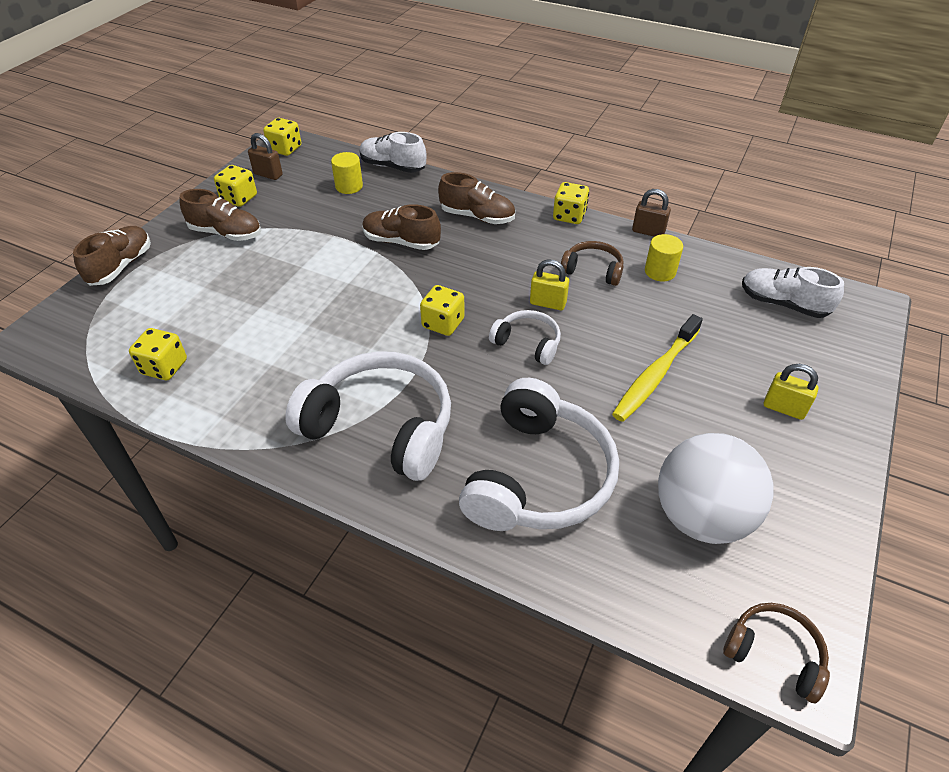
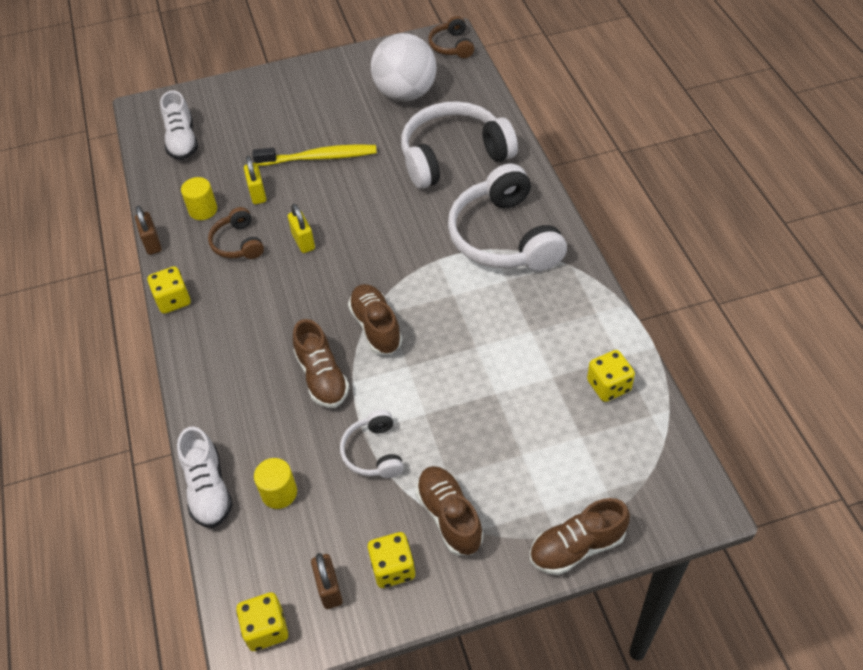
camera: 130 degrees left, 5 degrees up
yellow dice [420,285,465,336] -> none
brown shoe [438,172,515,224] -> brown shoe moved to [348,284,402,354]
white headphones [489,310,561,365] -> white headphones moved to [340,410,404,478]
yellow padlock [764,364,818,420] -> yellow padlock moved to [244,156,266,204]

